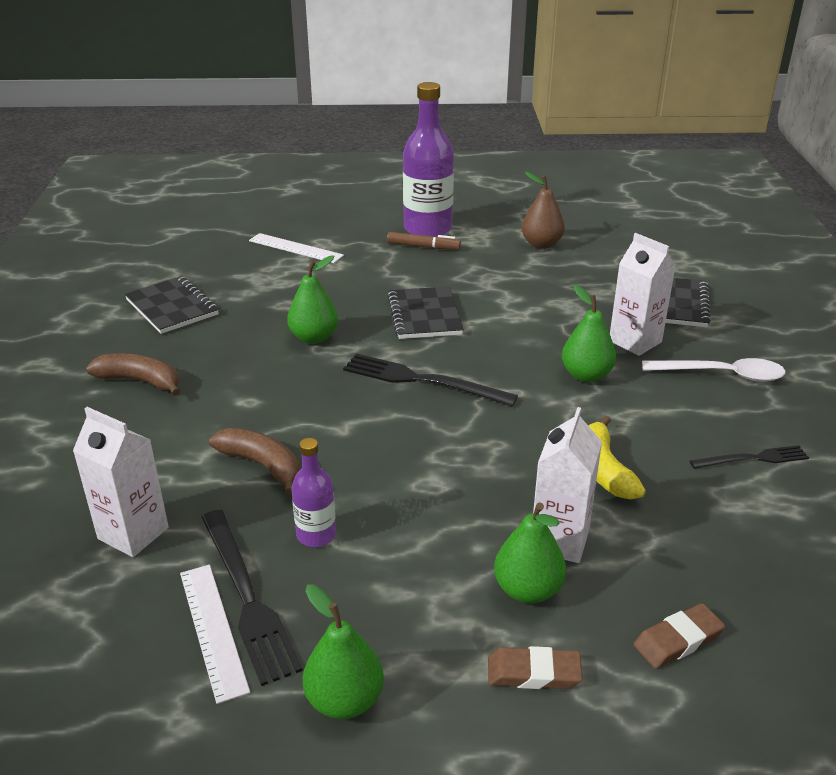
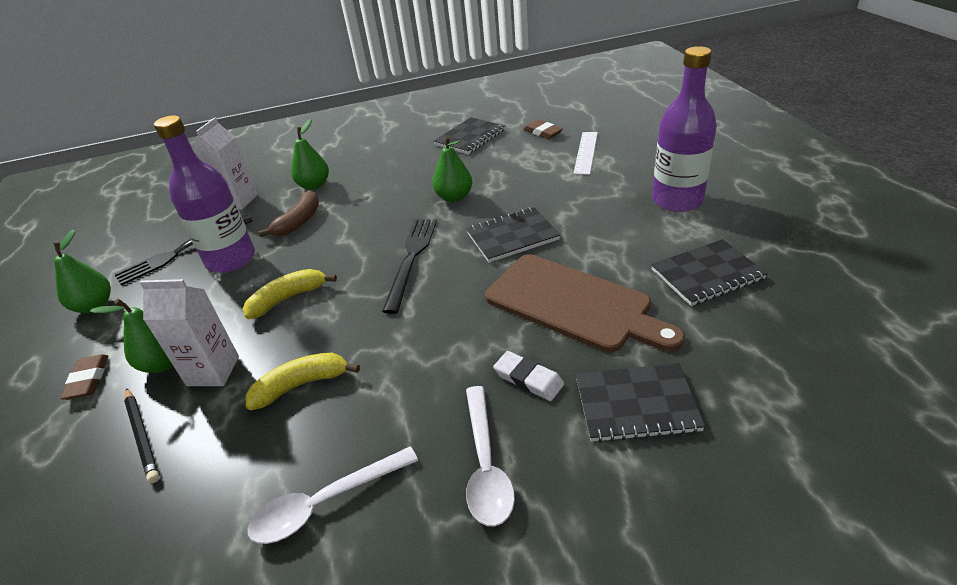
camera: 80 degrees right, 5 degrees up
brown banana [86,353,180,396] -> none
white ruler [180,565,250,704] -> none
purple bottle [292,438,336,547] -> purple bottle [154,115,255,273], size x1.96
brown marker [387,232,461,250] -> none
brown pear [522,172,565,249] -> black notebook [651,239,768,306]
green pear [562,285,616,382] -> green pear moved to [291,119,329,190]
white carton [610,233,676,356] -> white eraser [493,351,564,401]
brown eraser [633,603,725,669] -> brown eraser moved to [523,120,563,139]
black fork [690,445,809,469] -> white spoon [248,446,418,544]
none -> black pencil [124,388,160,483]
none -> yellow banana [243,269,337,319]
none -> brown cutting board [485,254,685,352]

